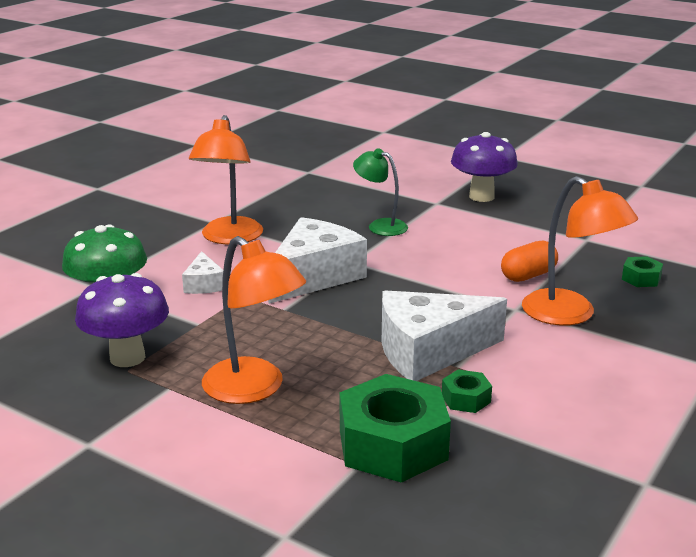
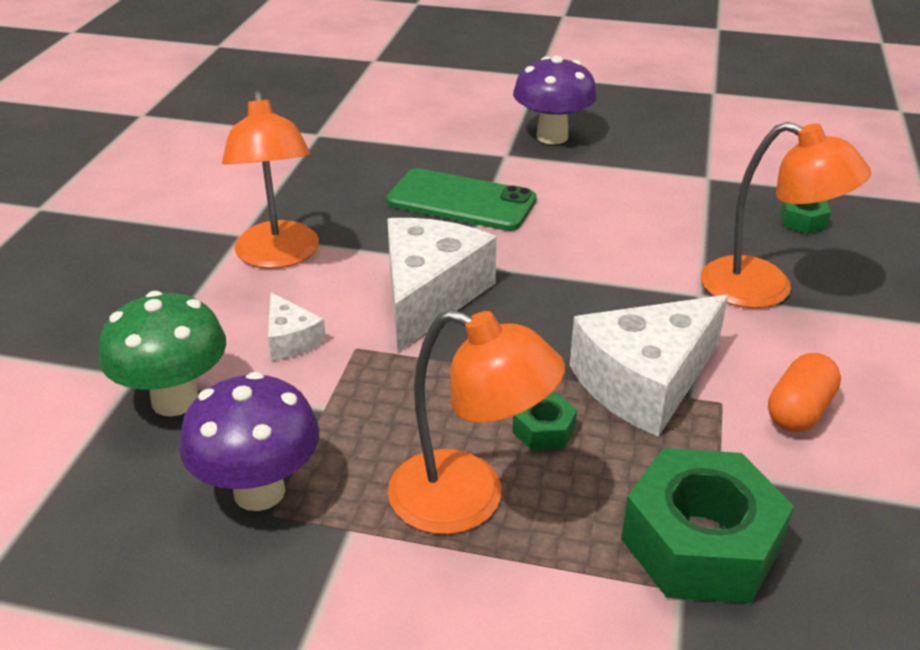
camera: 20 degrees left, 10 degrees up
green lamp [353,148,408,236] -> green phone [386,168,537,231]
green nut [442,370,492,413] -> green nut moved to [512,392,577,451]
orange capsule [501,240,558,282] -> orange capsule moved to [768,353,841,432]

